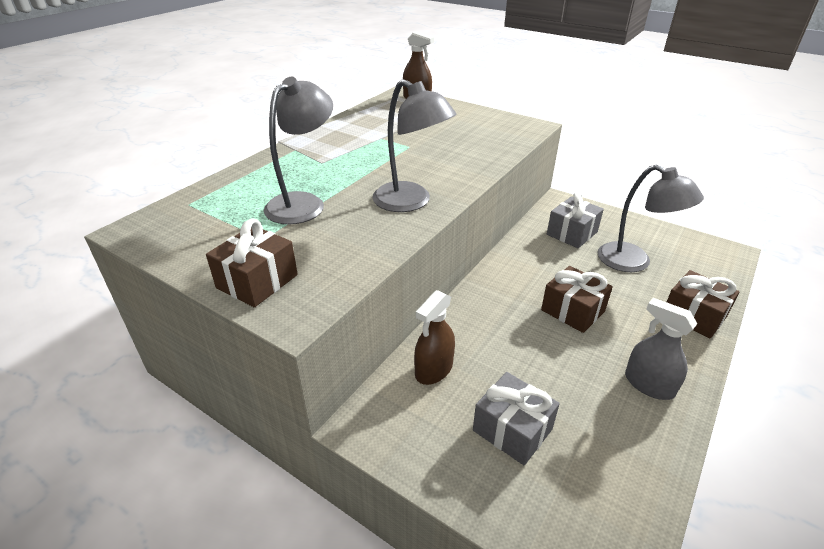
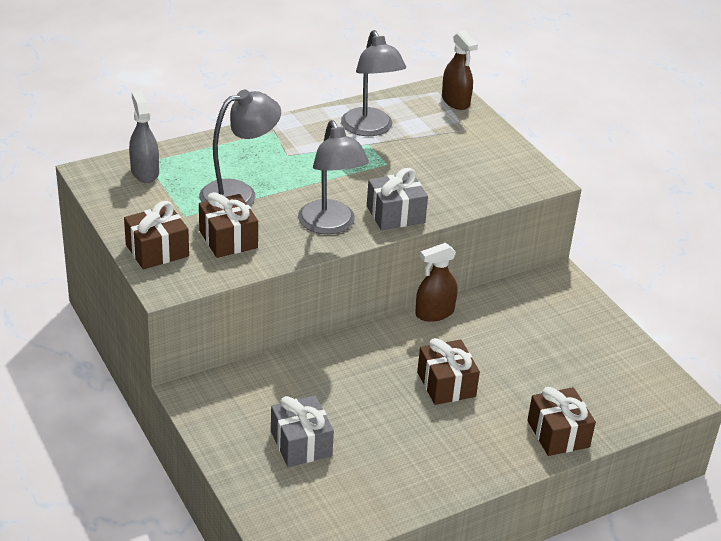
camera: 25 degrees right, 0 degrees up
brown spray bottle [414,290,455,385] -> brown spray bottle moved to [415,243,457,322]
grey gift [547,192,604,248] -> grey gift moved to [367,168,428,230]
grey lamp [598,165,704,272] -> grey lamp moved to [341,30,406,136]
grey spray bottle [625,298,697,400] -> grey spray bottle moved to [129,91,159,183]
none -> brown gift [199,192,258,258]

